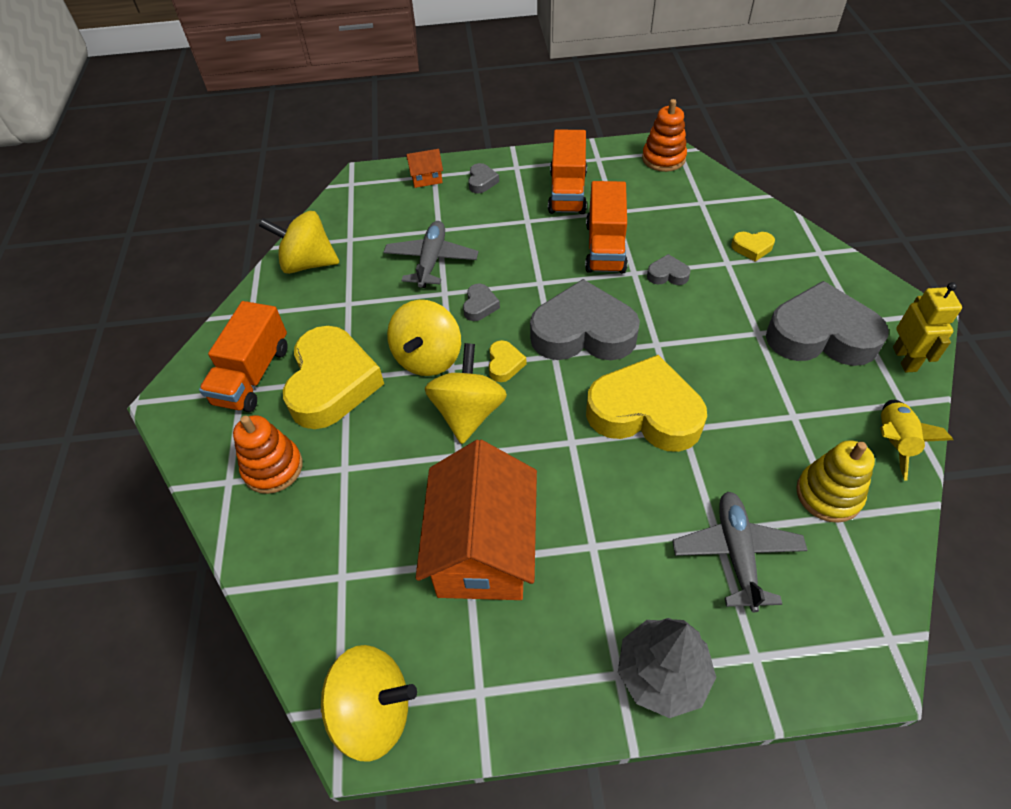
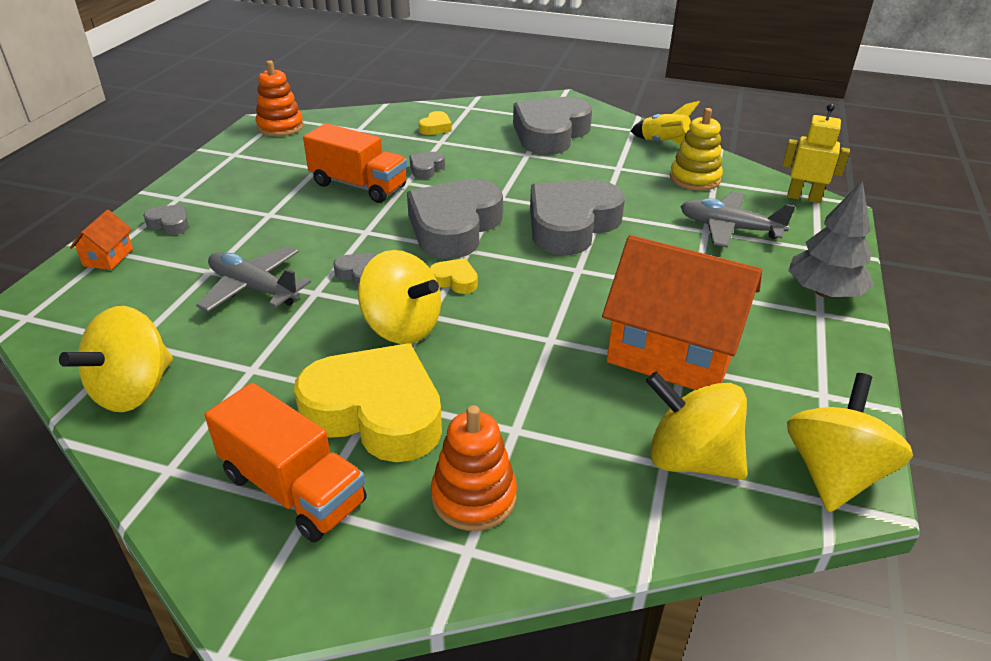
camera: 70 degrees left, 15 degrees down
yellow spinning top [425,343,507,444] -> yellow spinning top moved to [646,372,747,480]
orange truck [548,130,587,214] -> none
yellow heart [586,355,707,452] -> grey heart [530,180,625,255]
yellow robot [893,282,962,372] -> yellow robot moved to [782,103,850,203]

